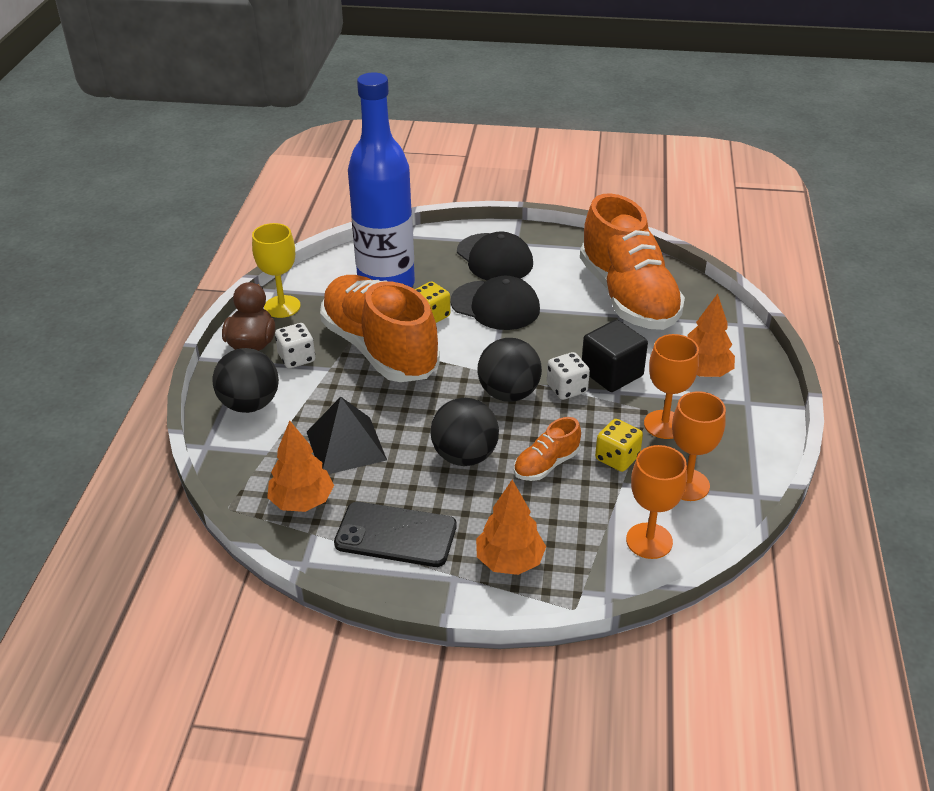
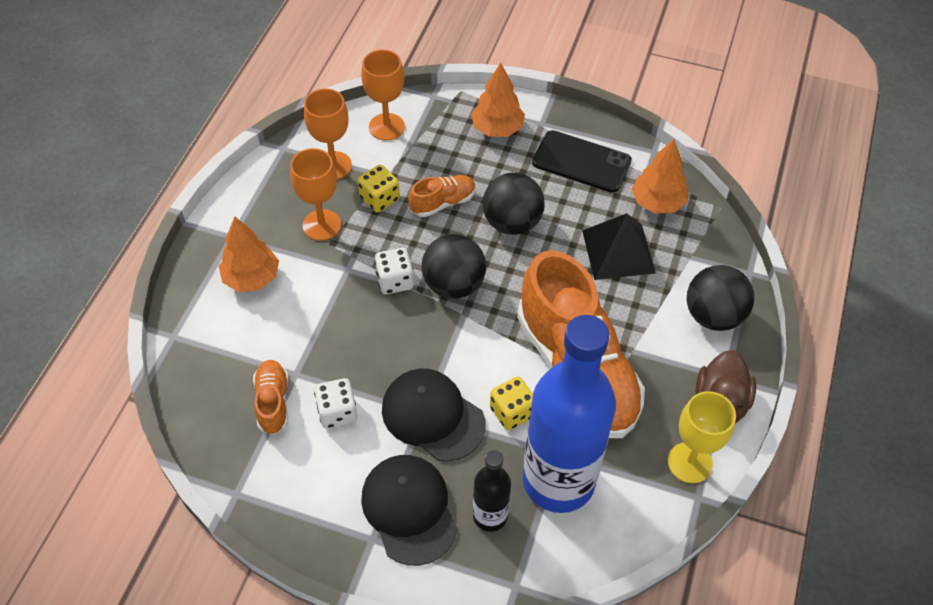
camera: 170 degrees left, 15 degrees up
white dice [275,323,315,368] -> white dice moved to [314,378,357,429]
orange shoe [580,193,685,330] -> orange shoe [253,360,289,435], size x0.43
black cube [582,320,648,392] -> none
none -> black bottle [473,450,511,532]

